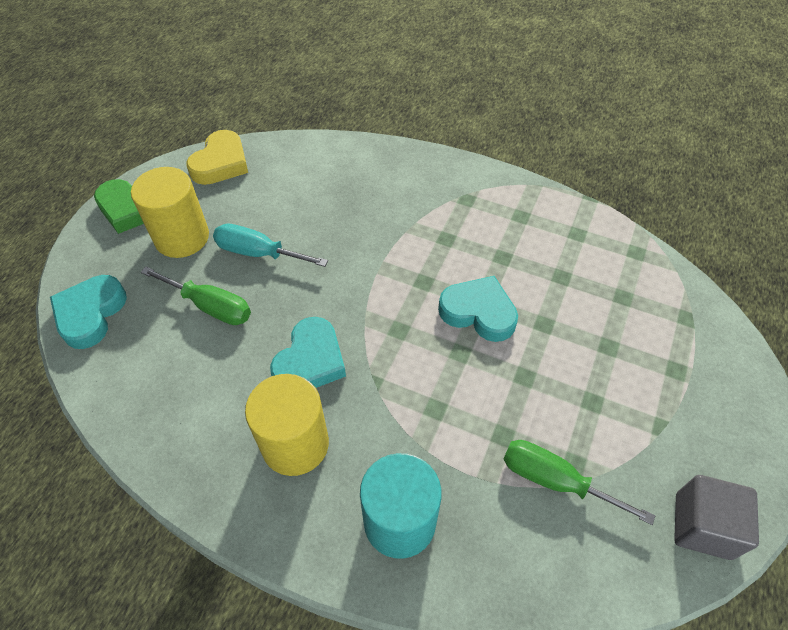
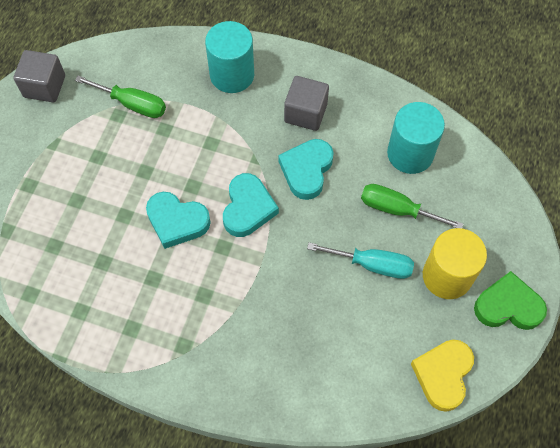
camera: 175 degrees right, 10 degrees up
turquoise heart [50,275,127,349] -> turquoise heart moved to [223,173,279,237]
yellow cylinder [245,374,329,476] -> grey cube [284,76,329,131]
none -> turquoise cylinder [387,102,445,174]

